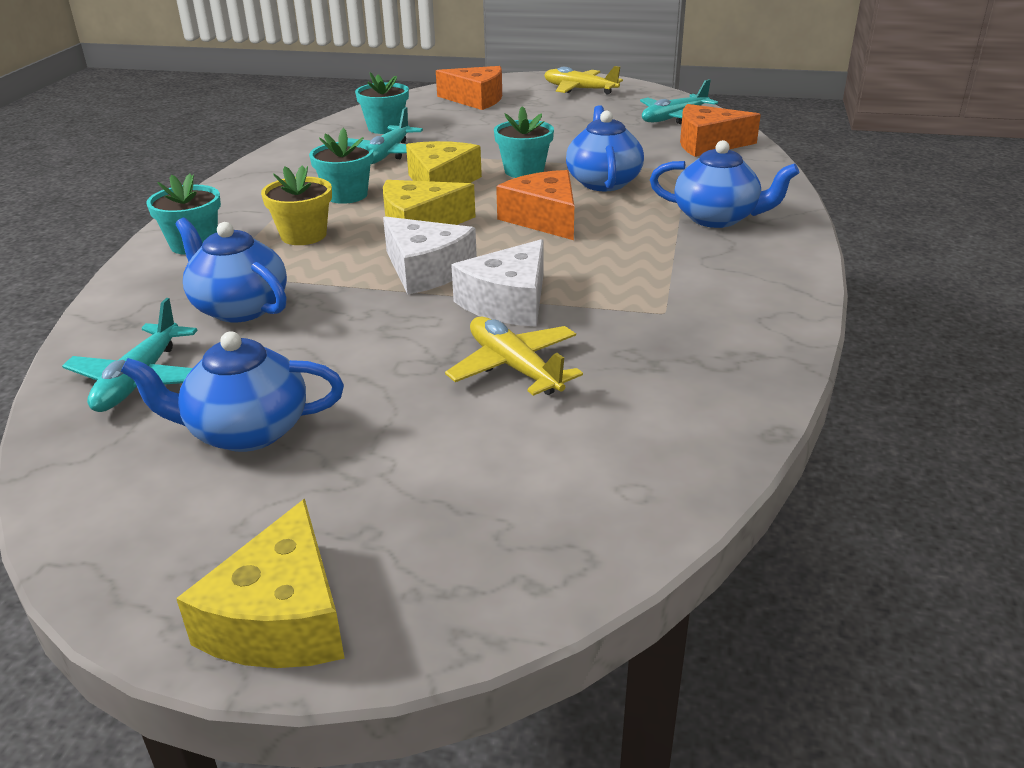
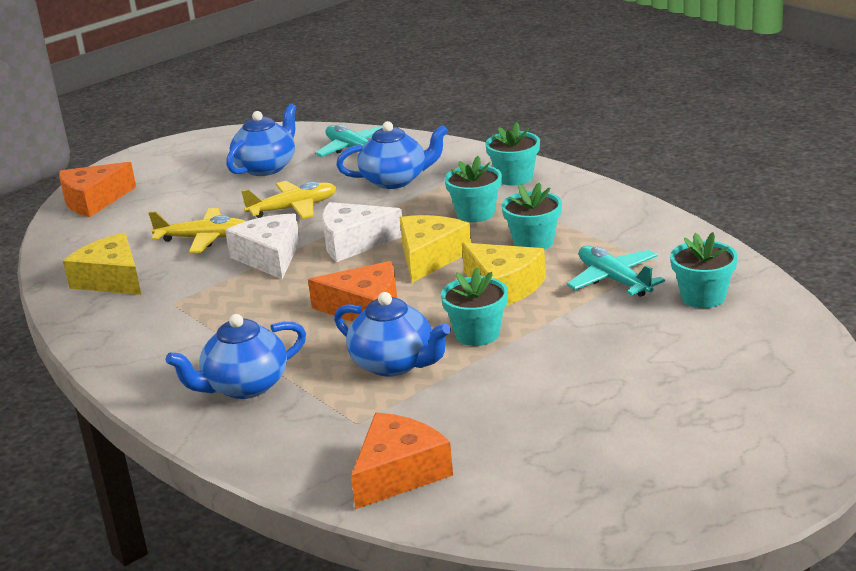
camera: 130 degrees right, 5 degrees down
yellow cheese [176,499,345,668] -> yellow cheese moved to [63,233,141,295]
yellow flower pot [261,165,332,245] -> turquoise flower pot [444,156,502,222]
orange cheese [436,66,502,110] -> orange cheese moved to [59,162,136,217]
yellow plane [544,66,623,94] -> yellow plane moved to [241,181,336,219]
turquoise plane [640,79,718,124] -> none

